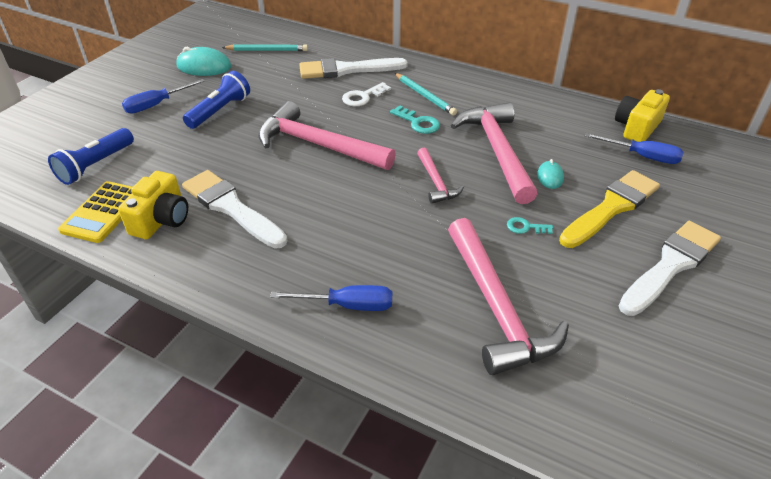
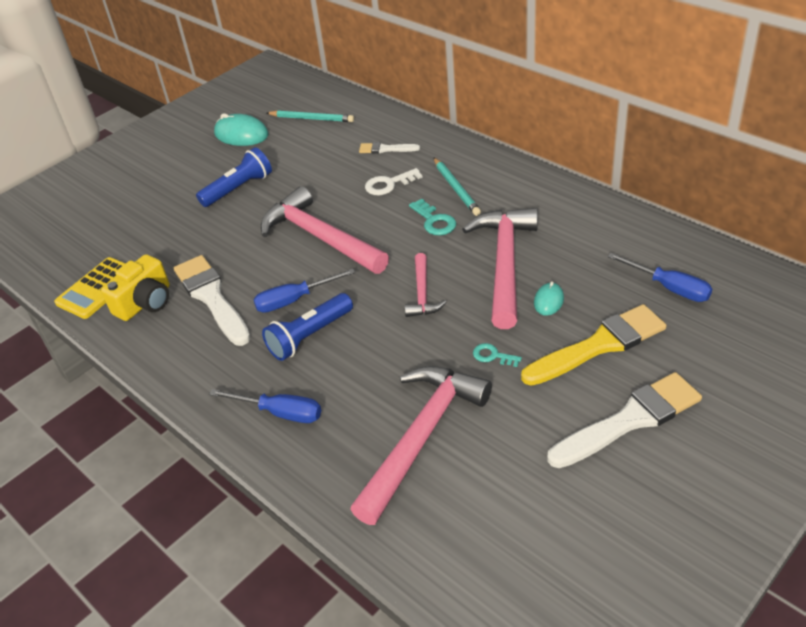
camera: 20 degrees right, 0 degrees up
blue flashlight [48,128,134,185] -> blue flashlight moved to [262,293,353,361]
blue screwdriver [122,79,205,114] -> blue screwdriver moved to [253,269,355,313]
white brush [299,58,408,79] -> white brush [359,142,420,154], size x0.51
pink hammer [448,218,569,375] -> pink hammer turned 150 degrees counterclockwise [350,366,492,525]
yellow camera [615,89,670,142] -> none

